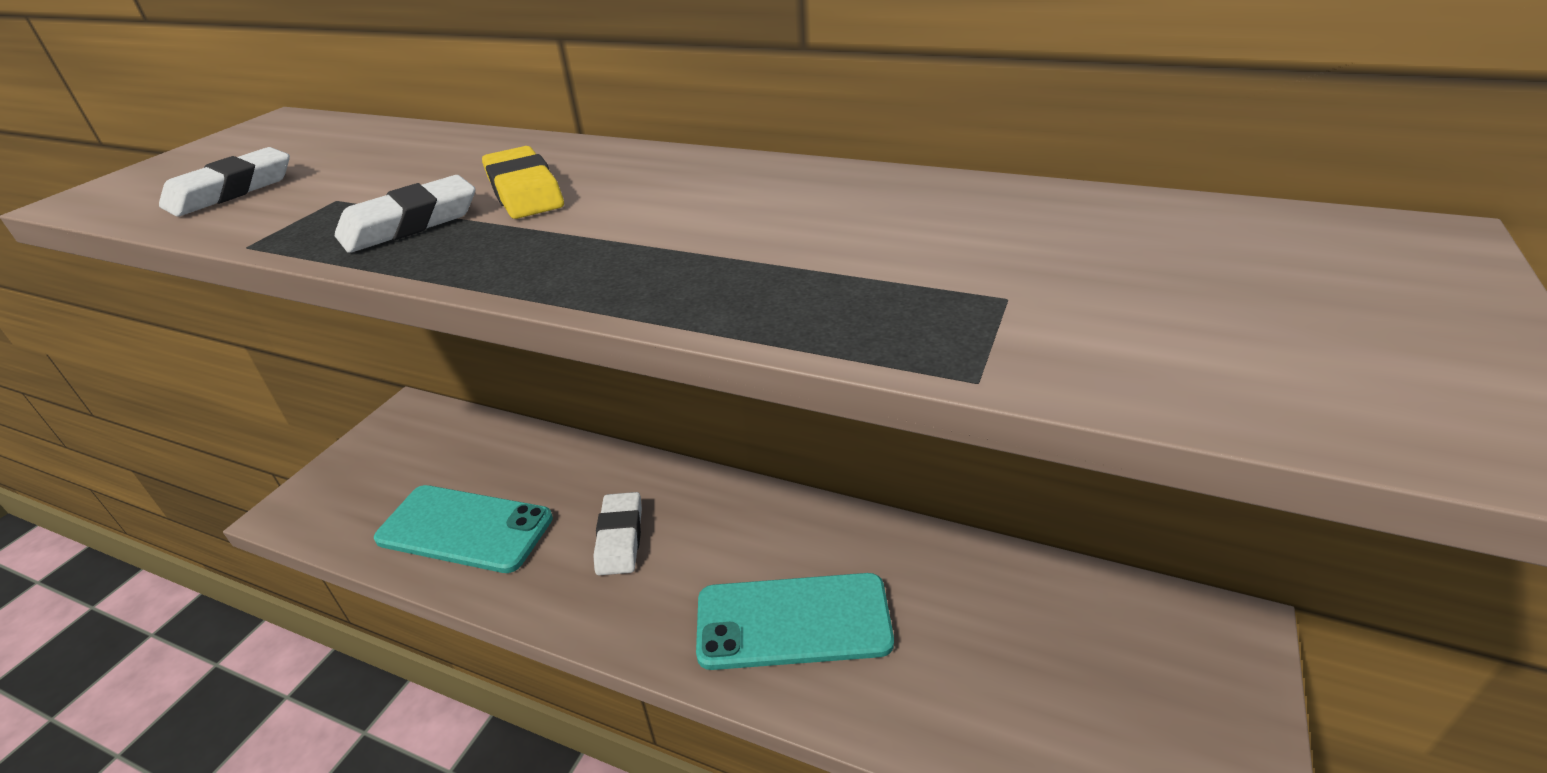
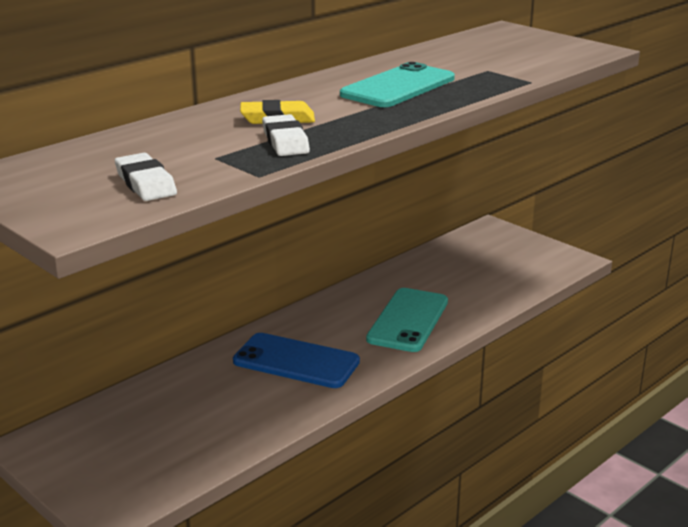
camera: 70 degrees left, 10 degrees down
turquoise phone [374,485,553,573] -> turquoise phone moved to [340,62,455,107]
white eraser [593,492,642,575] -> blue phone [233,333,360,388]

